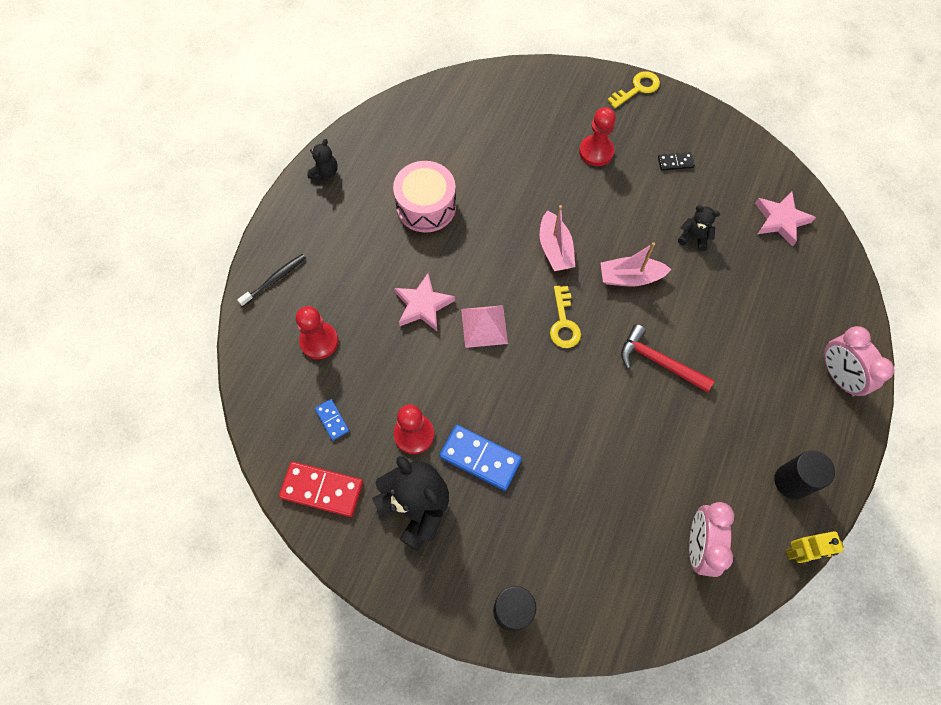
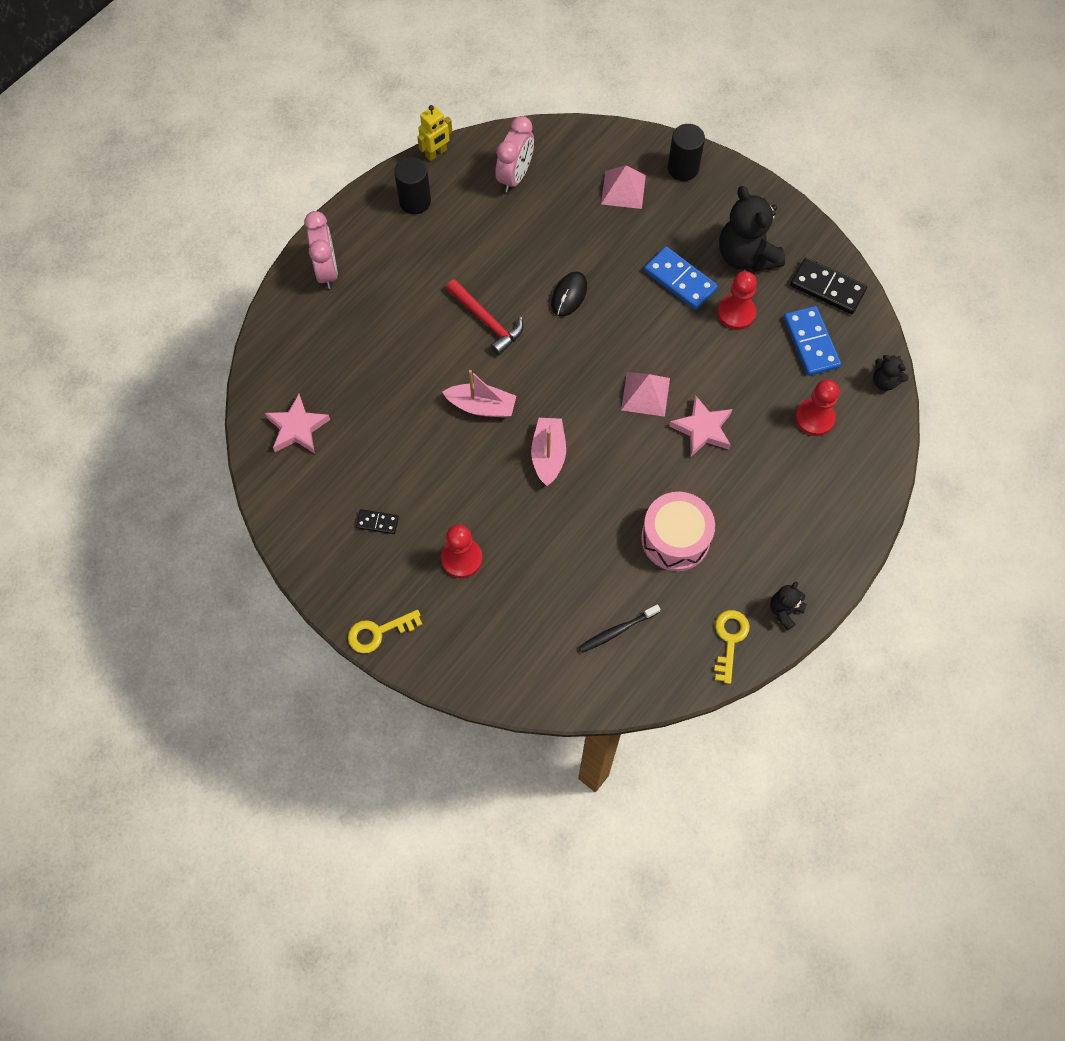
camera: 165 degrees left, 0 degrees up
black toothbrush [237,254,306,306] -> black toothbrush moved to [579,604,661,653]
red domino [279,462,363,517] -> black domino [790,258,867,314]
blue domino [315,399,349,441] -> blue domino [784,306,841,376], size x1.88
yellow key [550,286,581,348] -> yellow key moved to [714,610,750,684]
black teddy bear [678,205,720,251] -> black teddy bear moved to [873,355,909,391]
yellow robot [785,531,844,563] -> yellow robot turned 135 degrees clockwise [417,105,452,161]
none -> black mouse [551,272,587,317]
none -> pink pyramid [601,165,646,209]

